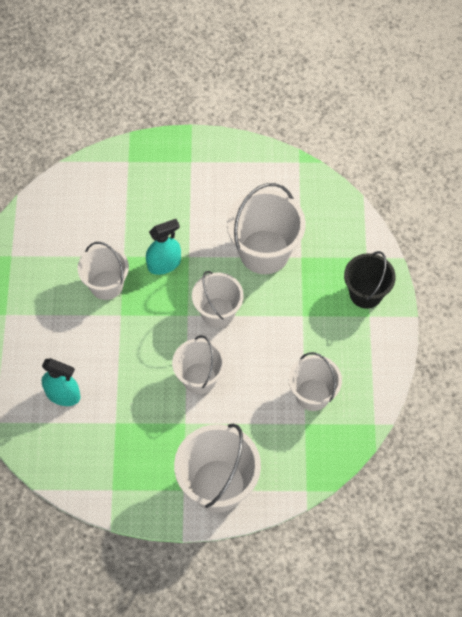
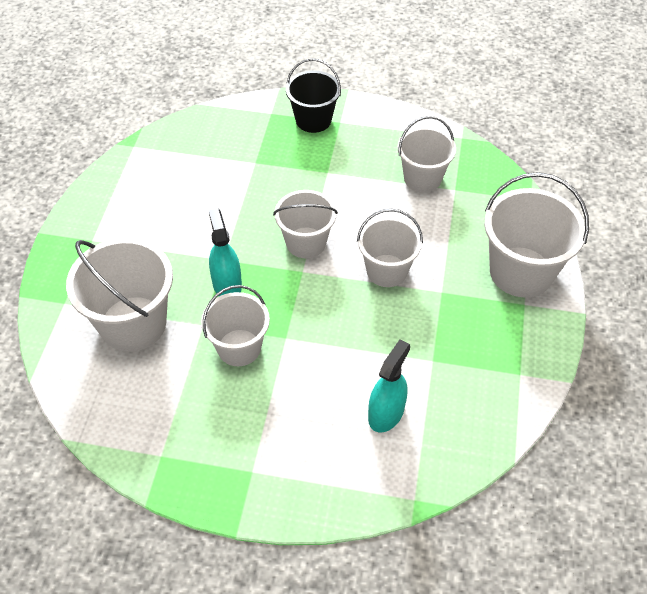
camera: 80 degrees left, 10 degrees down
white bucket [227,183,306,274] -> white bucket moved to [66,238,173,352]

